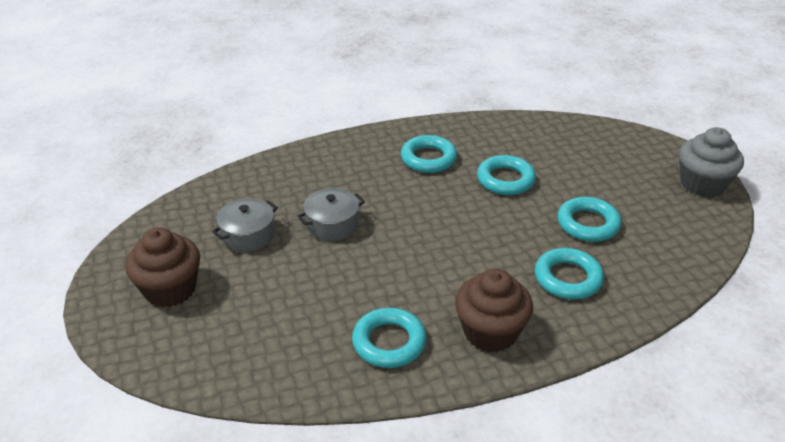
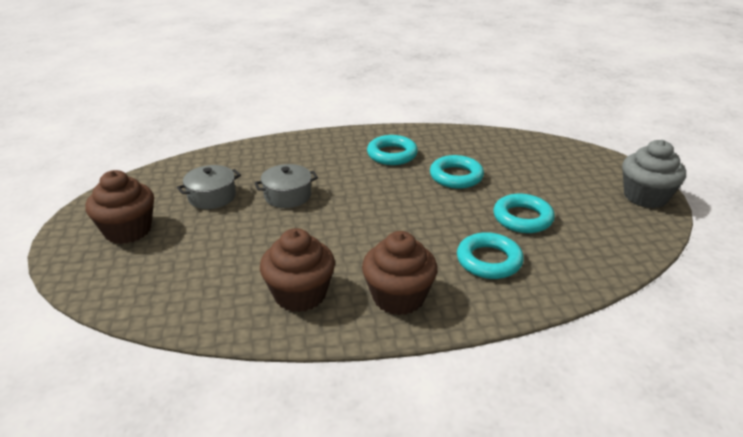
camera: 10 degrees right, 5 degrees down
turquoise ring [352,308,426,368] -> brown cupcake [260,228,335,312]

